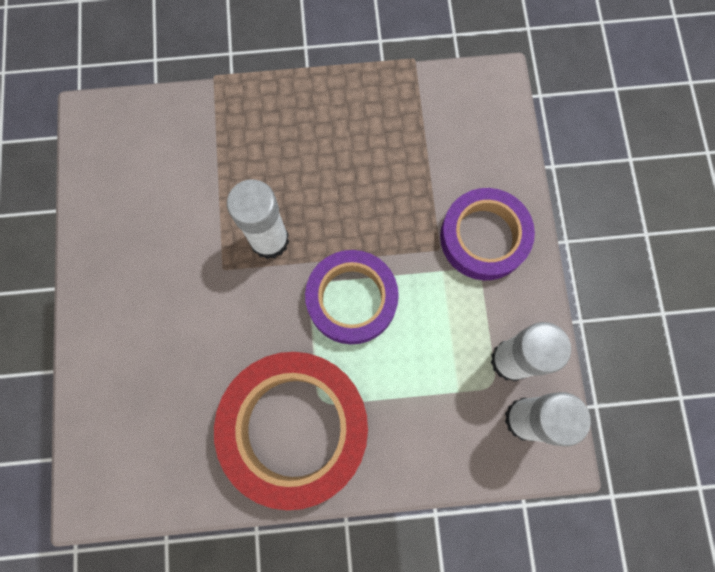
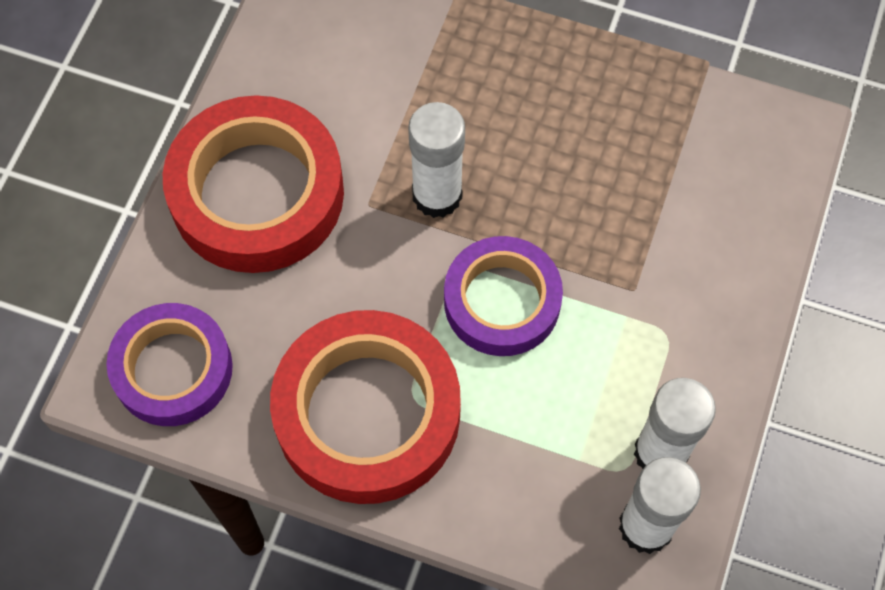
camera: 25 degrees right, 10 degrees down
purple tape [440,188,535,280] -> purple tape moved to [106,303,233,426]
none -> red tape [163,95,344,273]

